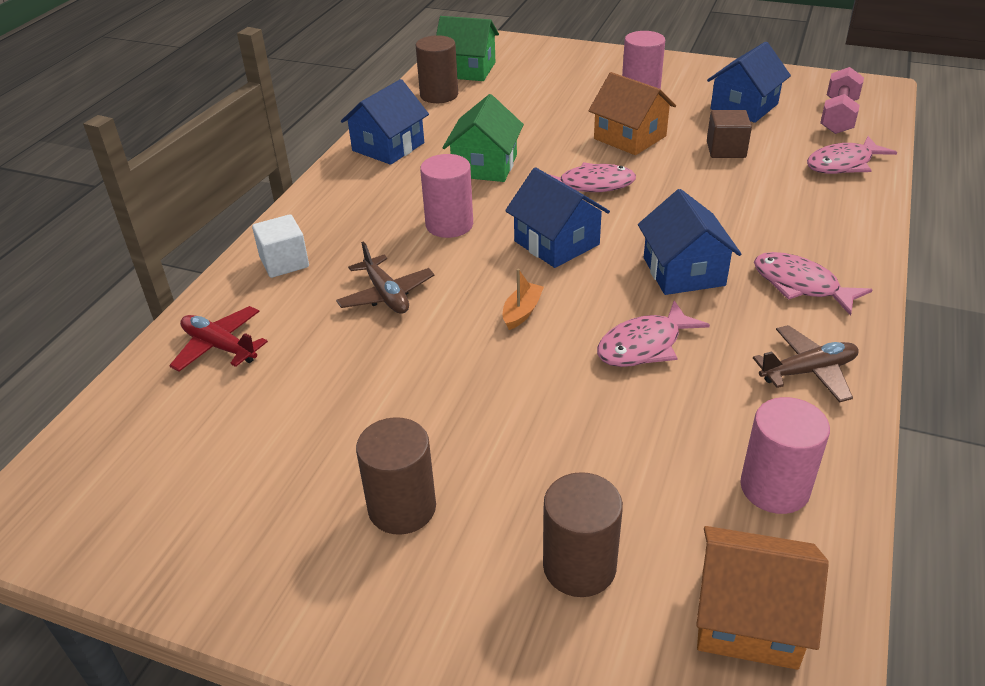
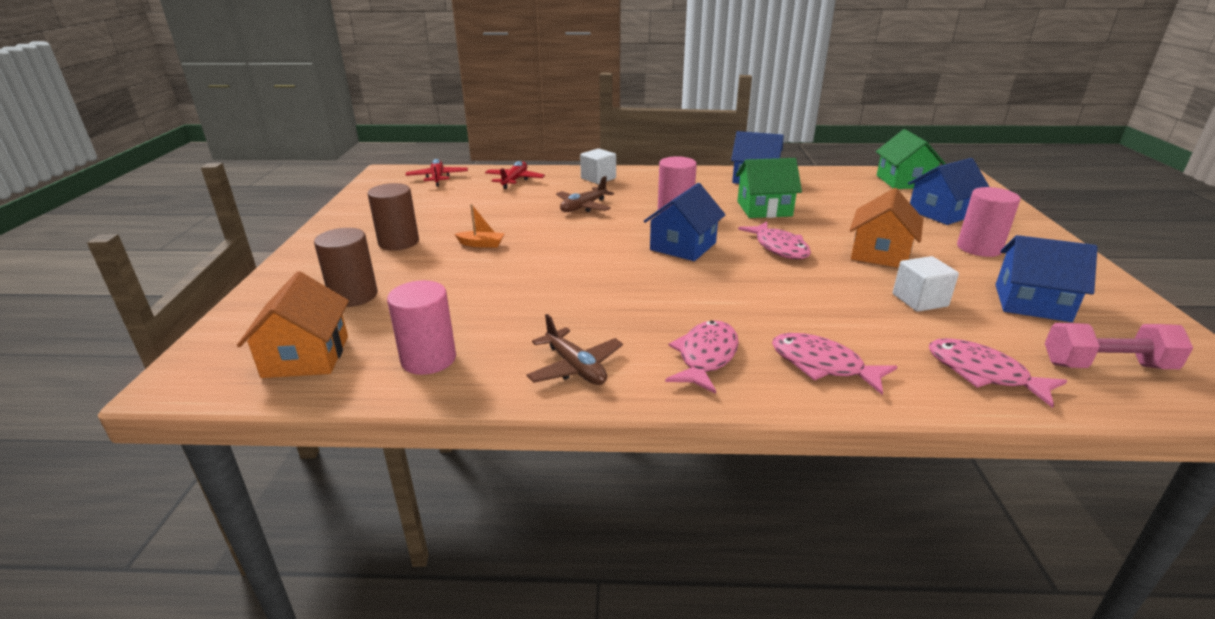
camera: 70 degrees right, 10 degrees down
brown cylinder [416,35,458,103] -> none
orange boat [503,269,544,330] -> orange boat moved to [455,204,505,247]
pink fish [597,300,710,367] -> pink fish moved to [772,333,897,395]
blue house [638,189,741,295] -> blue house moved to [908,158,989,225]
brown cube [707,110,752,158] -> white cube [893,256,959,312]
none -> red plane [406,159,468,187]

